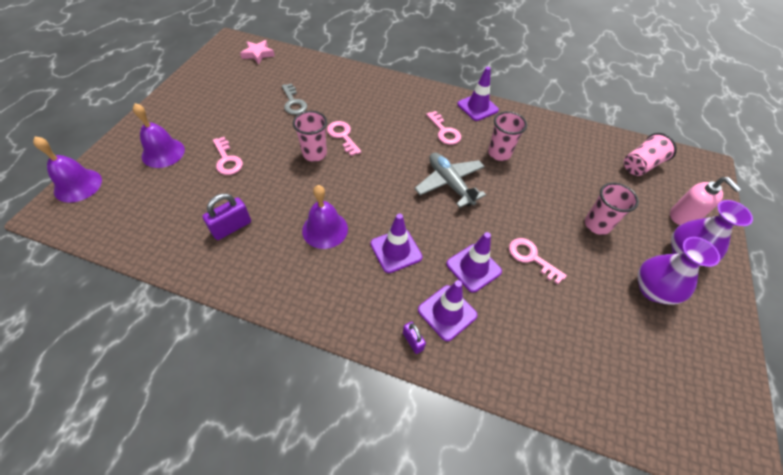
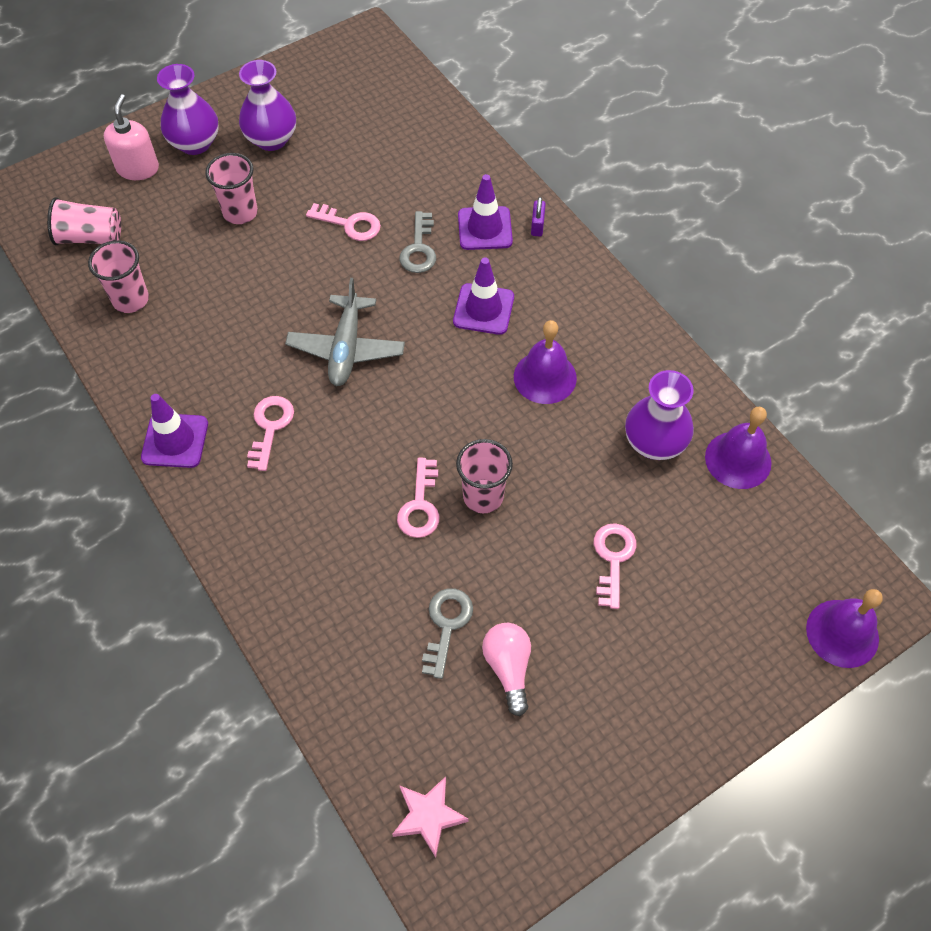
camera: 140 degrees left, 5 degrees up
purple bell [133,103,185,168] -> purple bell moved to [705,407,772,489]
purple padlock [202,193,251,240] -> purple vase [625,370,694,460]
purple traffic cone [446,232,502,292] -> grey key [399,211,436,273]
pink cup [488,111,527,161] -> pink cup moved to [88,240,149,313]
pink key [509,238,567,284] -> pink key turned 60 degrees counterclockwise [306,203,381,241]
none -> pink light bulb [482,623,531,716]

